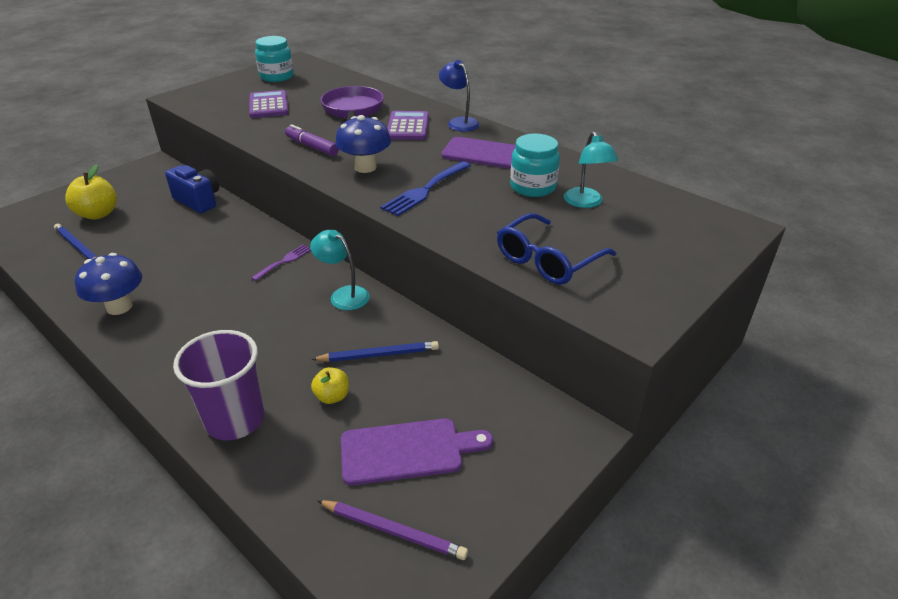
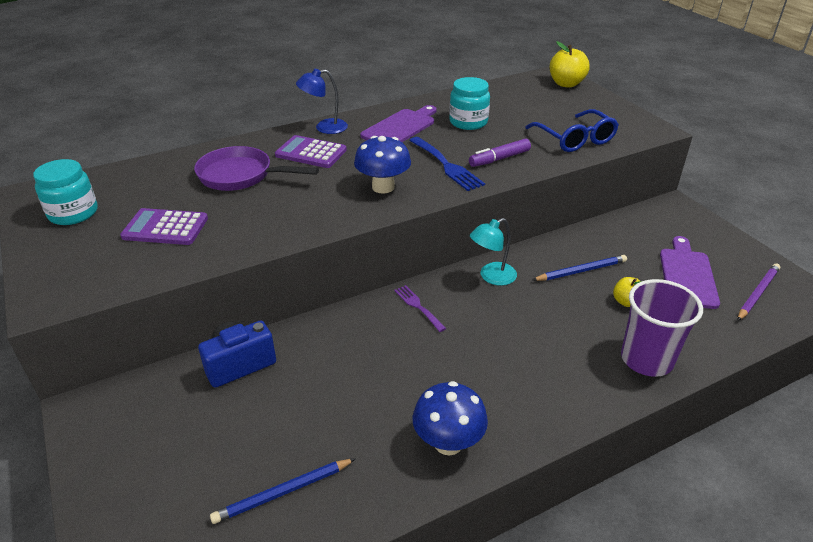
camera: 70 degrees left, 0 degrees up
yellow apple [65,164,117,219] -> yellow apple moved to [550,41,590,88]
purple marker [285,124,339,156] -> purple marker moved to [469,138,531,167]
blue pencil [311,341,439,362] -> blue pencil turned 60 degrees clockwise [532,255,627,281]
turquoise lamp [564,132,618,208] -> none

